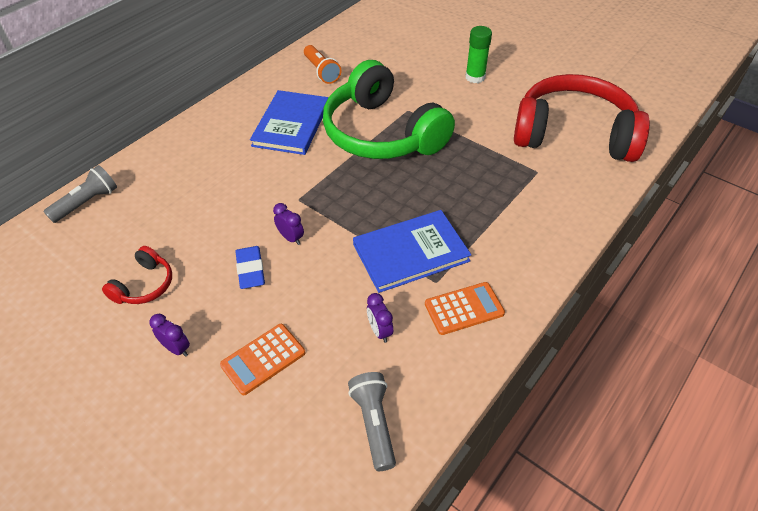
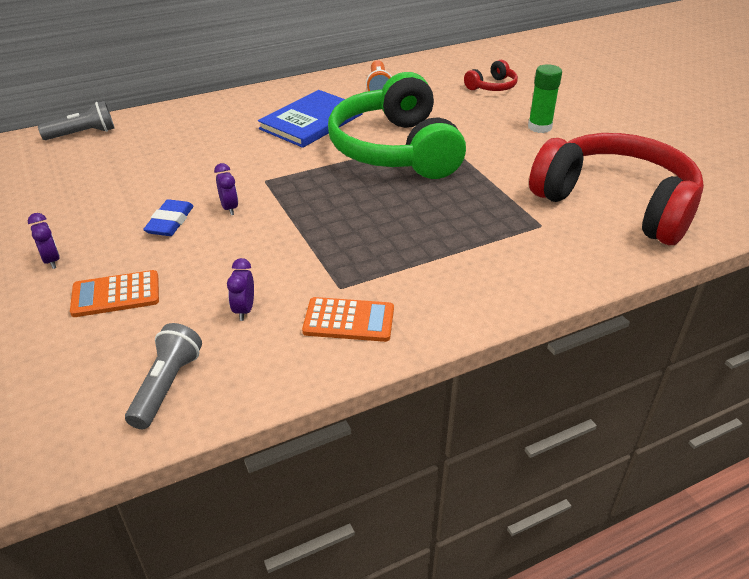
camera: 25 degrees right, 10 degrees down
red headphones [102,246,172,304] -> red headphones moved to [464,60,518,91]
blue book [353,210,471,293] -> none

